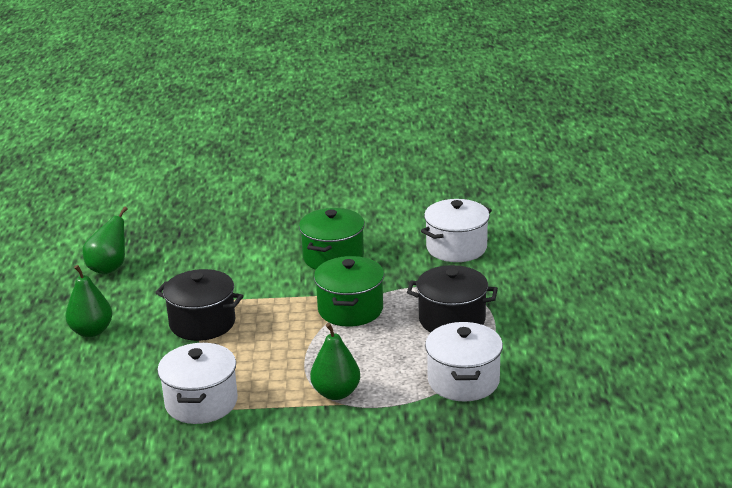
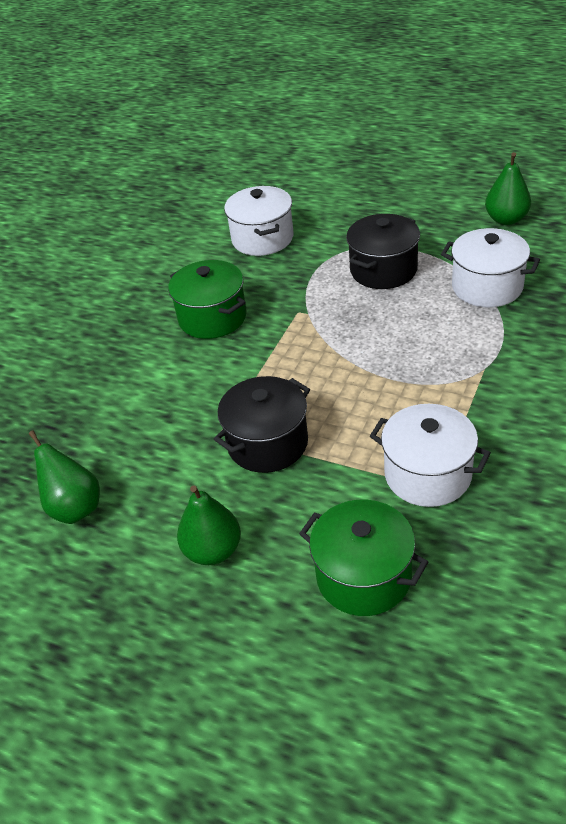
camera: 60 degrees left, 15 degrees up
green pear [310,323,360,400] -> green pear moved to [485,152,531,225]
green pot [314,256,384,327] -> green pot moved to [299,500,428,616]

